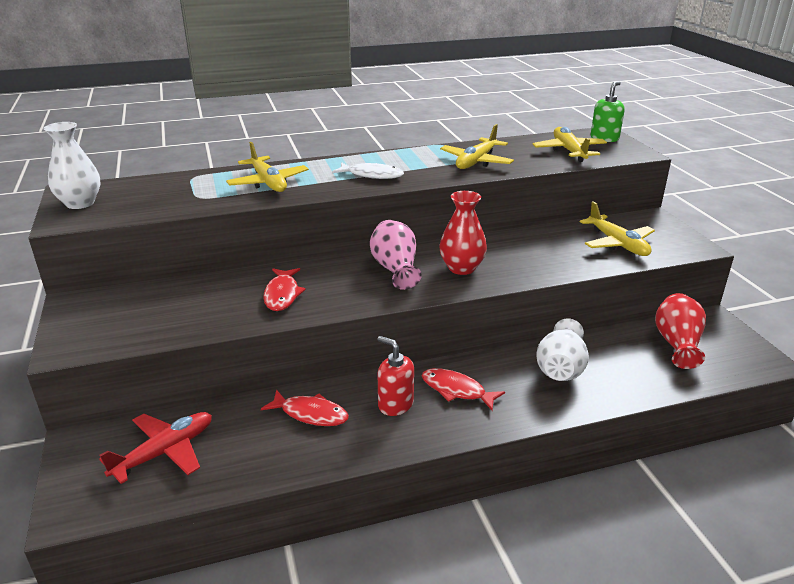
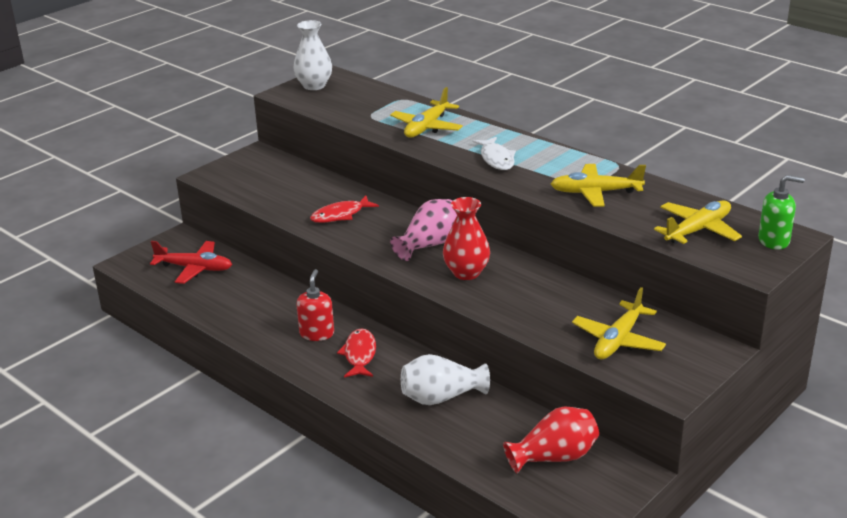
camera: 60 degrees right, 0 degrees up
red fish [261,389,349,426] -> none

